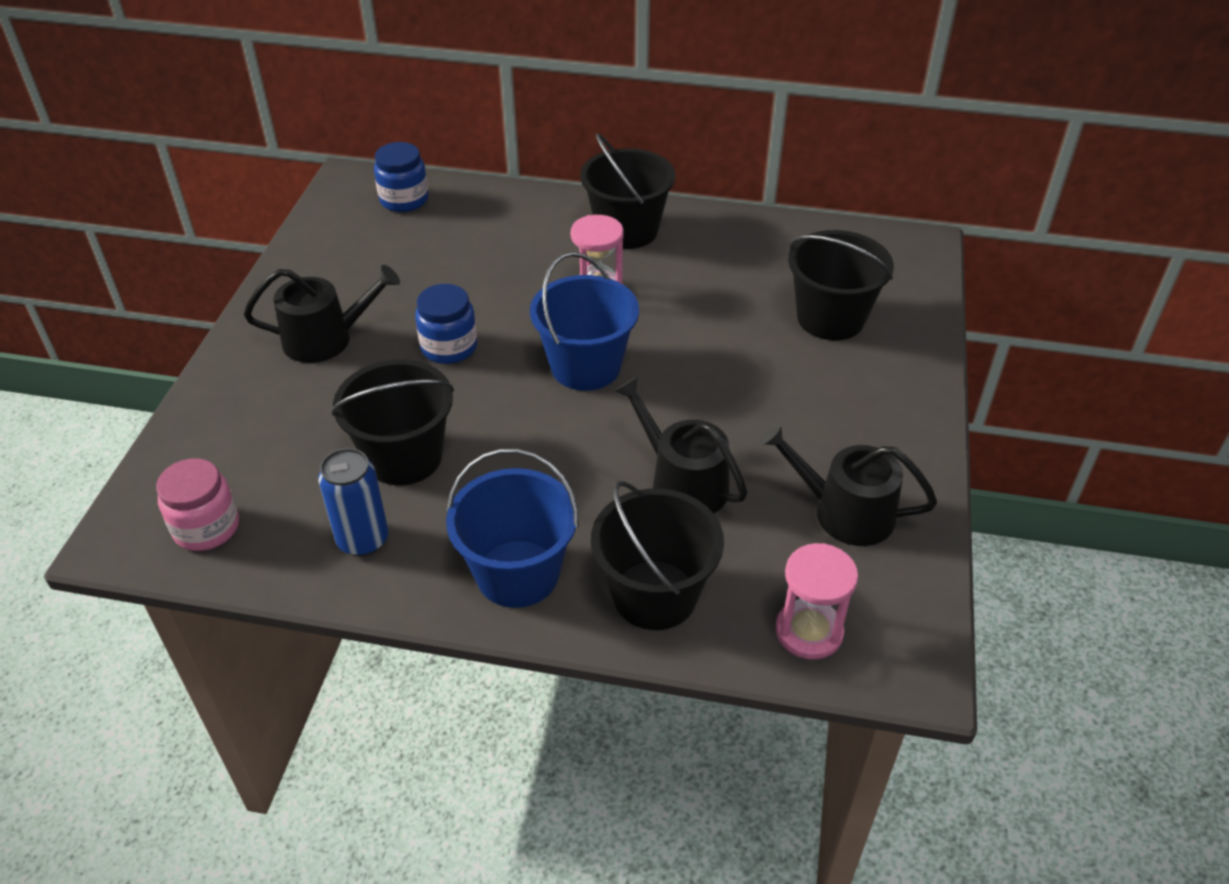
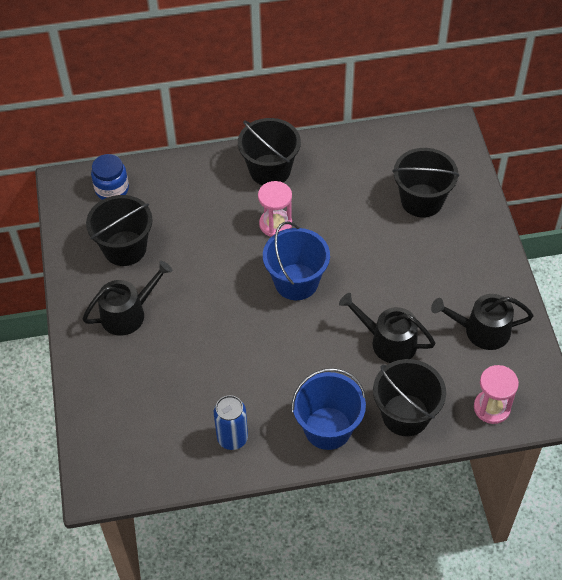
camera: 20 degrees left, 10 degrees up
pink jar [156,458,239,551] -> none
black bucket [331,360,454,485] -> black bucket moved to [86,195,153,266]
blue jar [415,284,477,364] -> none

